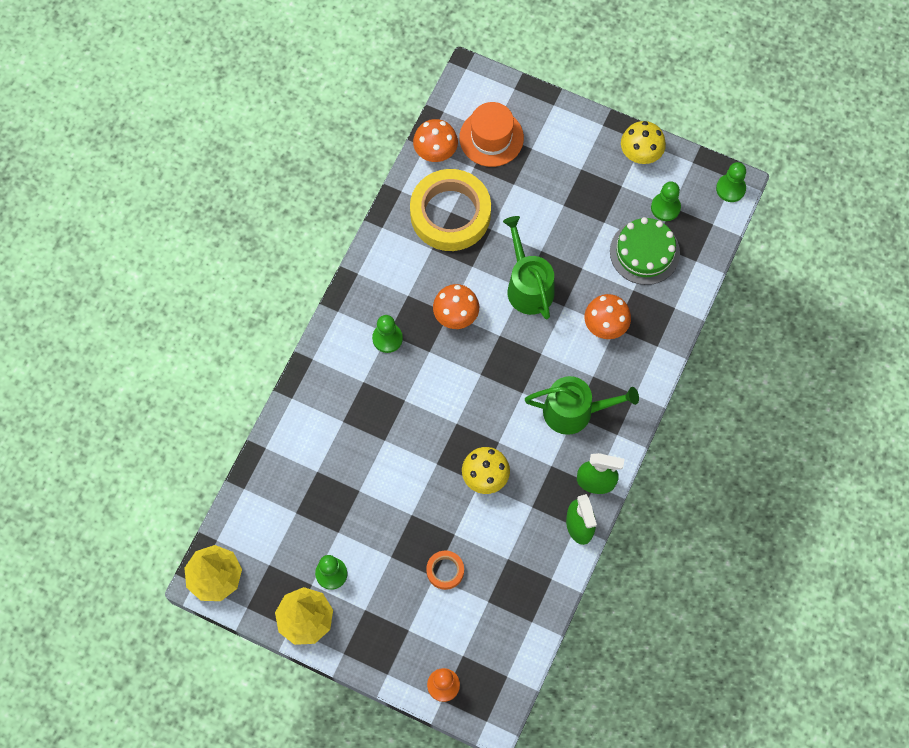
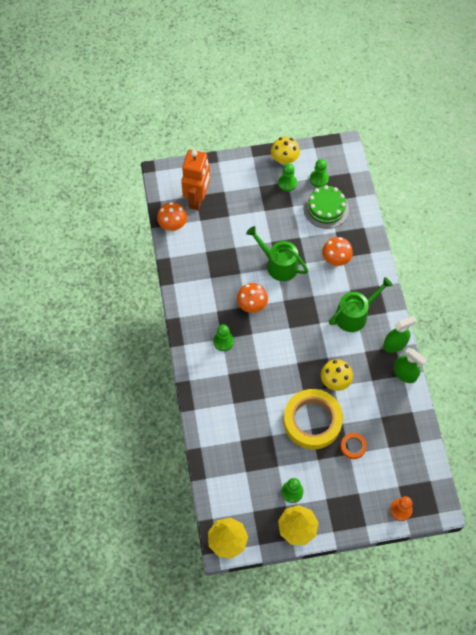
camera: 35 degrees left, 5 degrees down
yellow tape [410,169,491,251] -> yellow tape moved to [284,389,343,449]
orange hat [459,102,524,167] -> orange robot [181,149,210,210]
green pawn [716,162,746,202] -> green pawn moved to [278,163,297,192]

